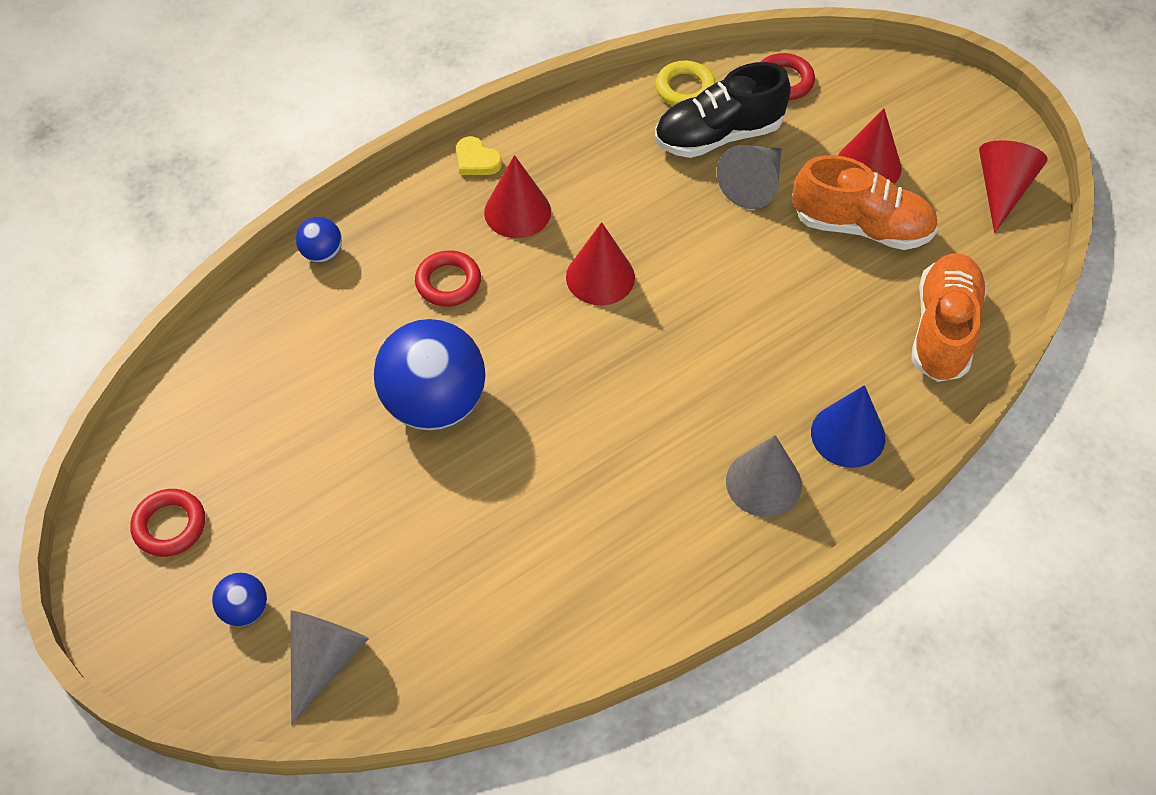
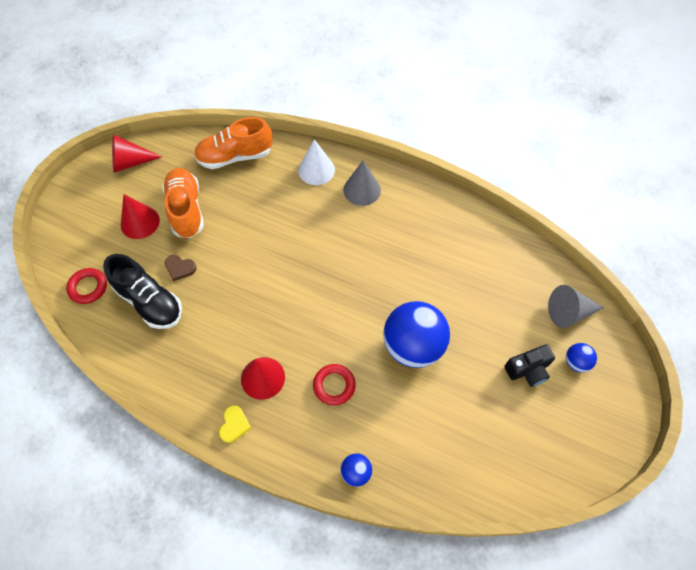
camera: 120 degrees left, 5 degrees up
red ring [130,489,205,557] -> none
red cone [566,222,635,305] -> none
yellow ring [656,60,716,106] -> none
grey cone [716,145,782,209] -> brown heart [165,255,197,281]
blue cone [811,385,885,468] -> white cone [298,139,335,185]
none -> black camera [504,344,555,387]

